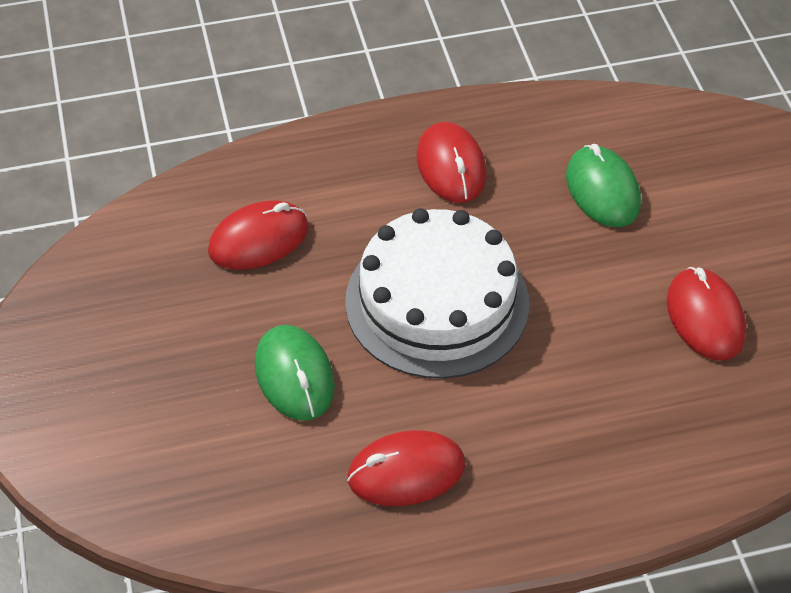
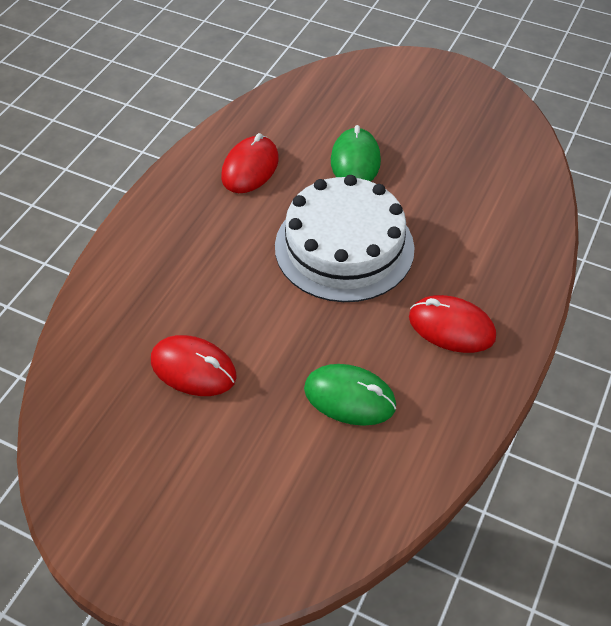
camera: 130 degrees right, 0 degrees up
red mouse [208,201,309,270] -> none
green mouse [255,325,335,421] -> green mouse turned 75 degrees clockwise [331,125,381,181]

